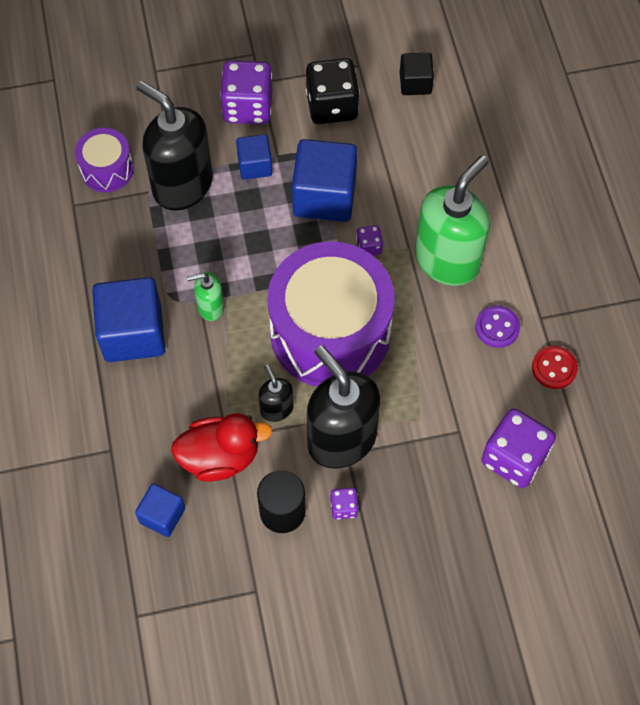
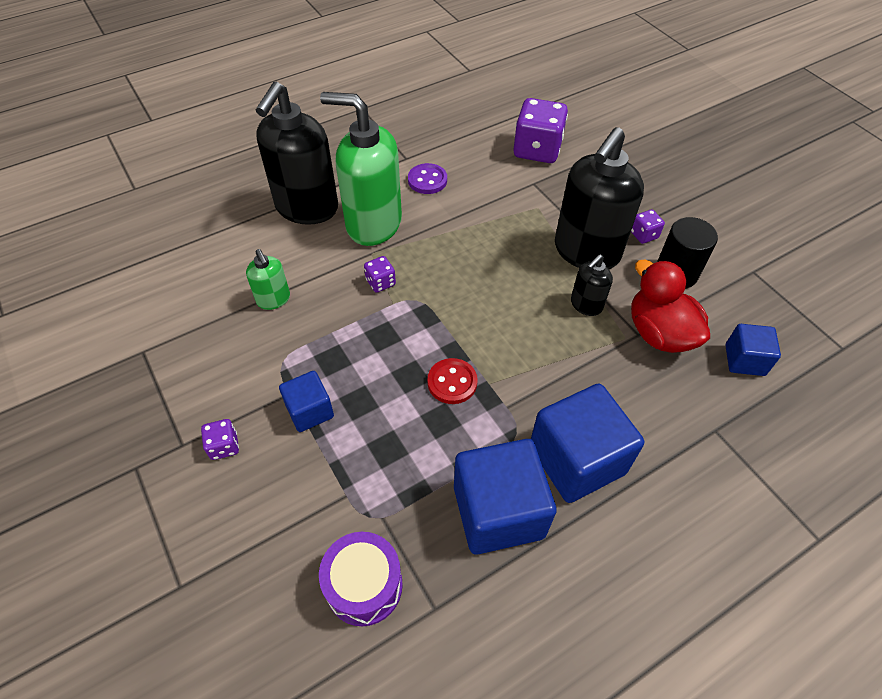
camera: 110 degrees left, 10 degrees down
black soap dispenser [136,81,213,210] -> black soap dispenser moved to [256,82,338,225]
green soap dispenser [187,272,224,321] -> green soap dispenser moved to [246,249,290,310]
purple dice [220,60,272,124] -> purple dice [201,419,239,460], size x0.47
purple drum [268,242,395,387] -> none
blue cube [292,139,357,222] -> blue cube moved to [454,439,557,554]
black dice [306,58,360,124] -> none
black cube [400,53,434,95] -> none
red button [532,346,578,389] -> red button moved to [427,358,477,404]

